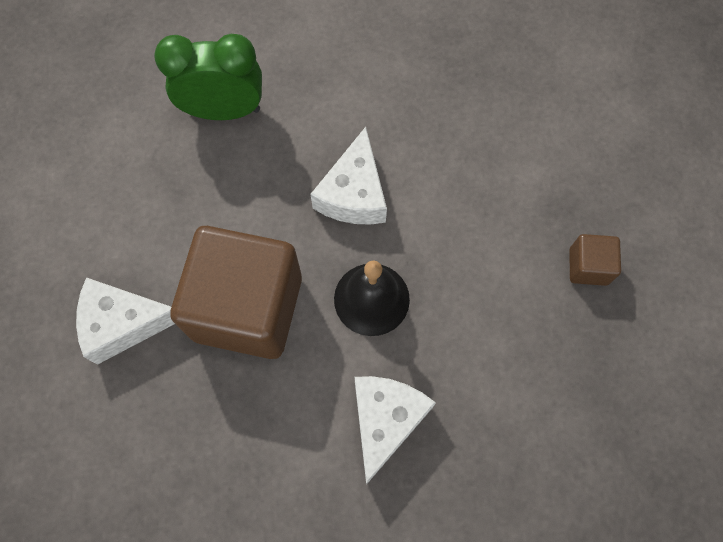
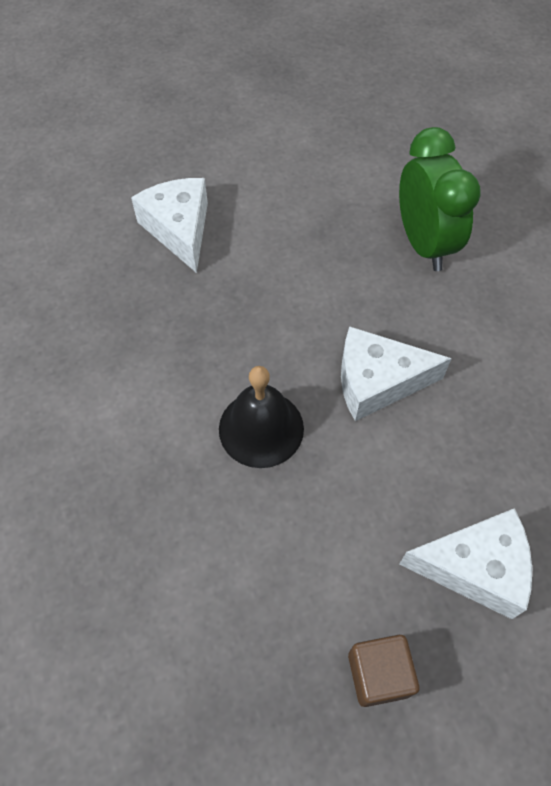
camera: 75 degrees right, 10 degrees down
brown cube [170,226,302,359] -> none
white cheese [355,376,436,485] -> white cheese moved to [399,508,532,619]

